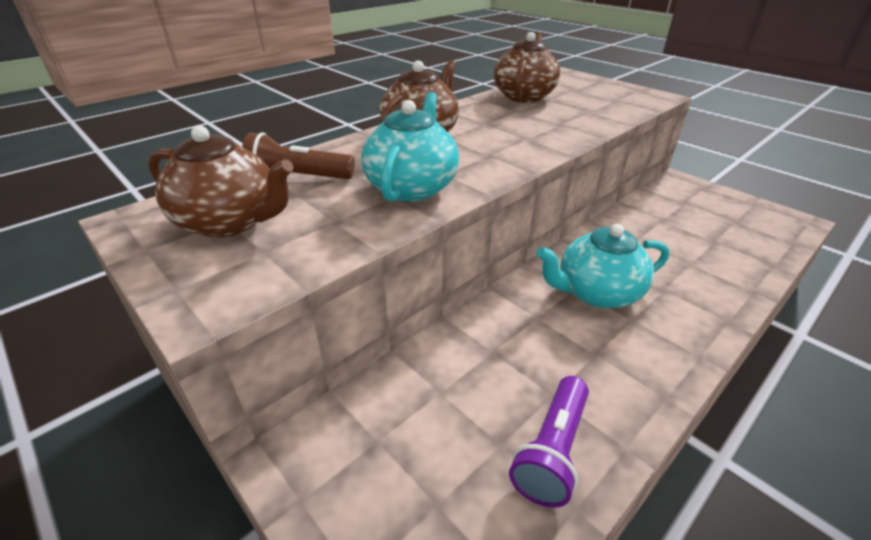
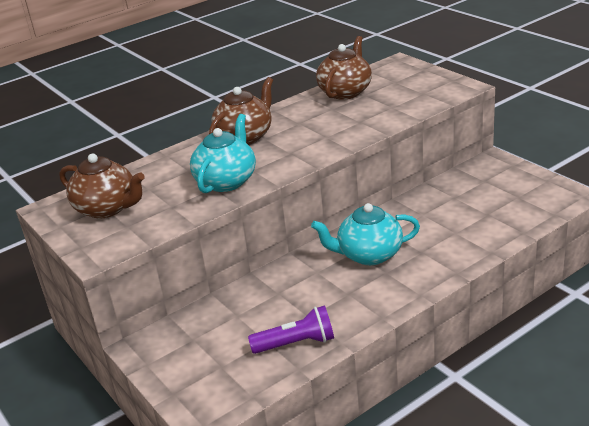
camera: 10 degrees right, 5 degrees down
brown flashlight [242,132,354,179] -> none
purple flashlight [509,376,589,508] -> purple flashlight turned 135 degrees counterclockwise [248,305,334,354]

